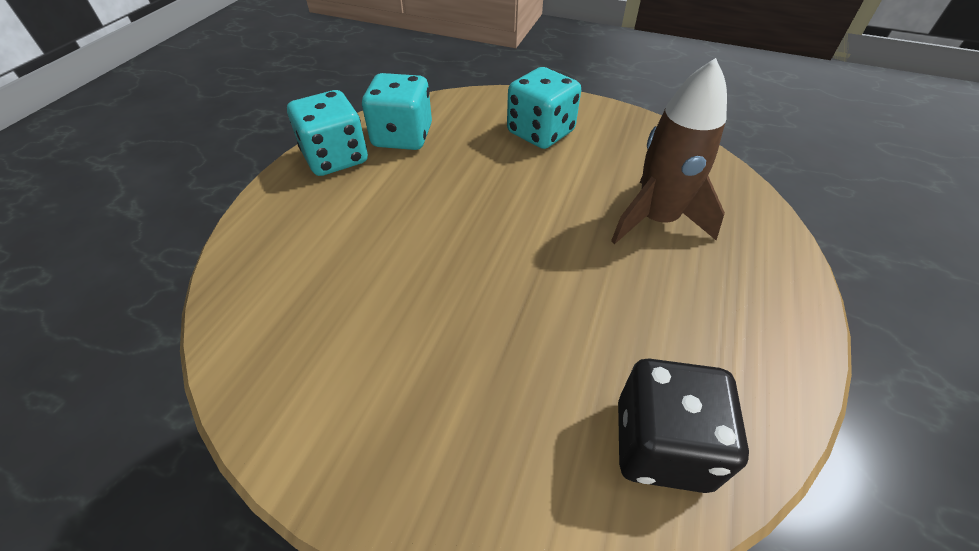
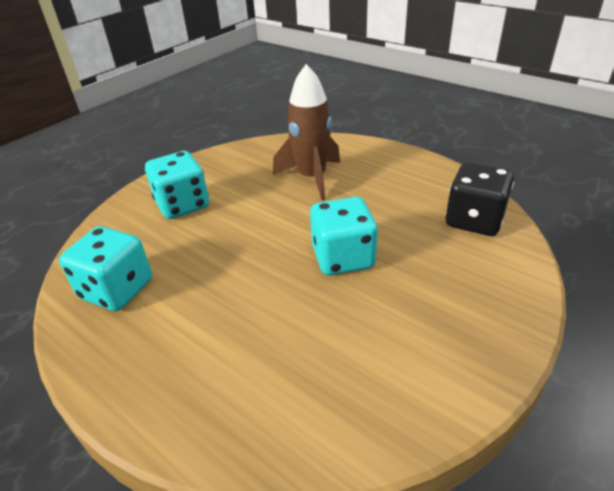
camera: 70 degrees left, 10 degrees down
turquoise dice [287,90,368,176] -> turquoise dice moved to [310,197,378,275]

